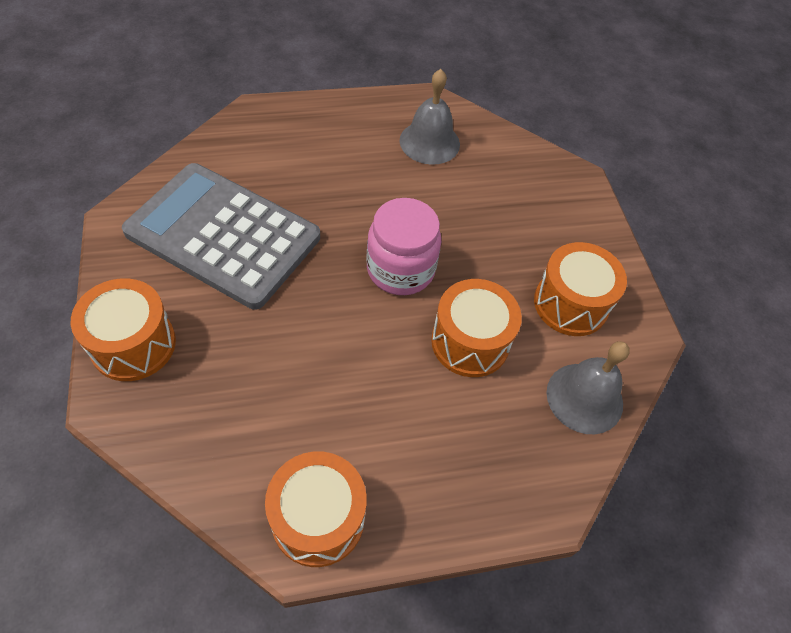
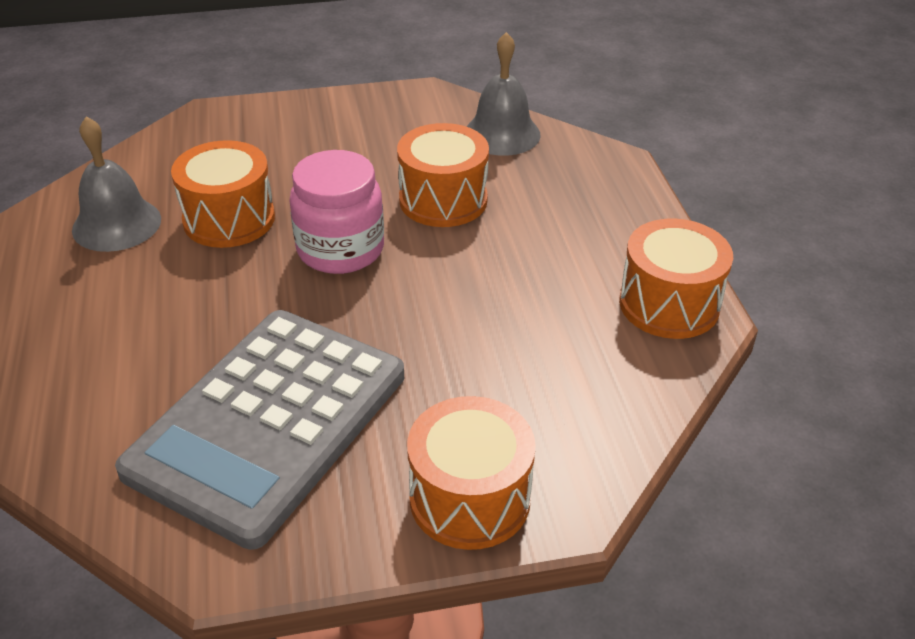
camera: 85 degrees left, 15 degrees down
orange drum [534,242,627,336] -> orange drum moved to [171,140,275,248]

